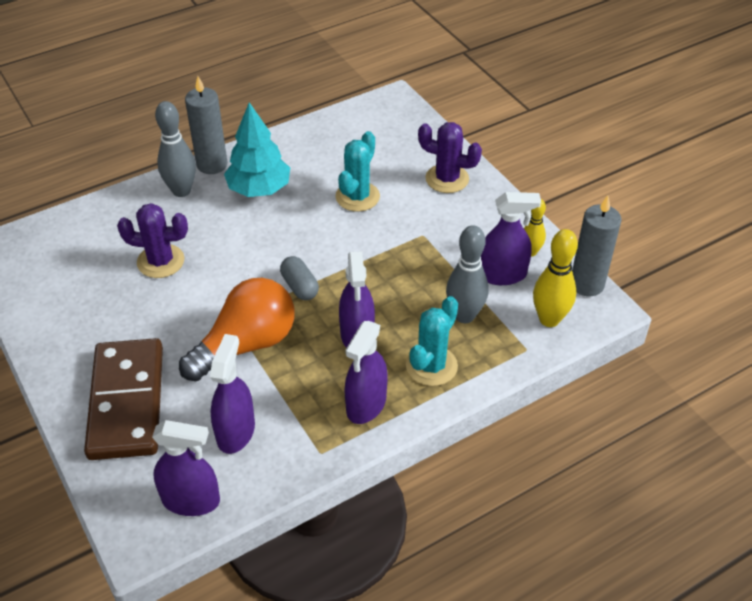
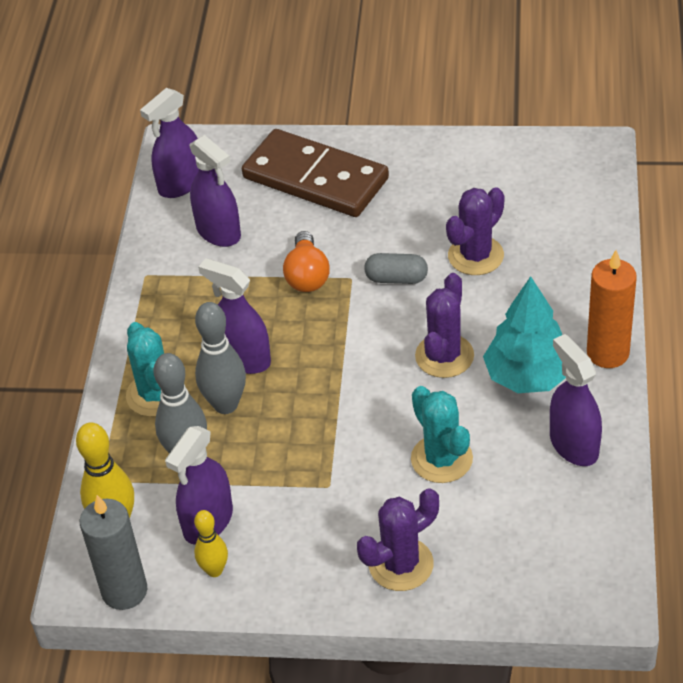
camera: 130 degrees right, 0 degrees up
grey bowling pin [155,101,196,197] -> grey bowling pin moved to [195,302,246,414]
orange light bulb [179,278,295,381] -> orange light bulb [283,231,330,292], size x0.60
grey candle [185,76,227,174] -> orange candle [587,250,637,368]
grey capsule [280,256,319,300] -> grey capsule moved to [364,253,428,284]
purple spray bottle [344,321,388,424] -> purple spray bottle moved to [550,334,602,466]
none -> purple cactus [415,273,474,378]

